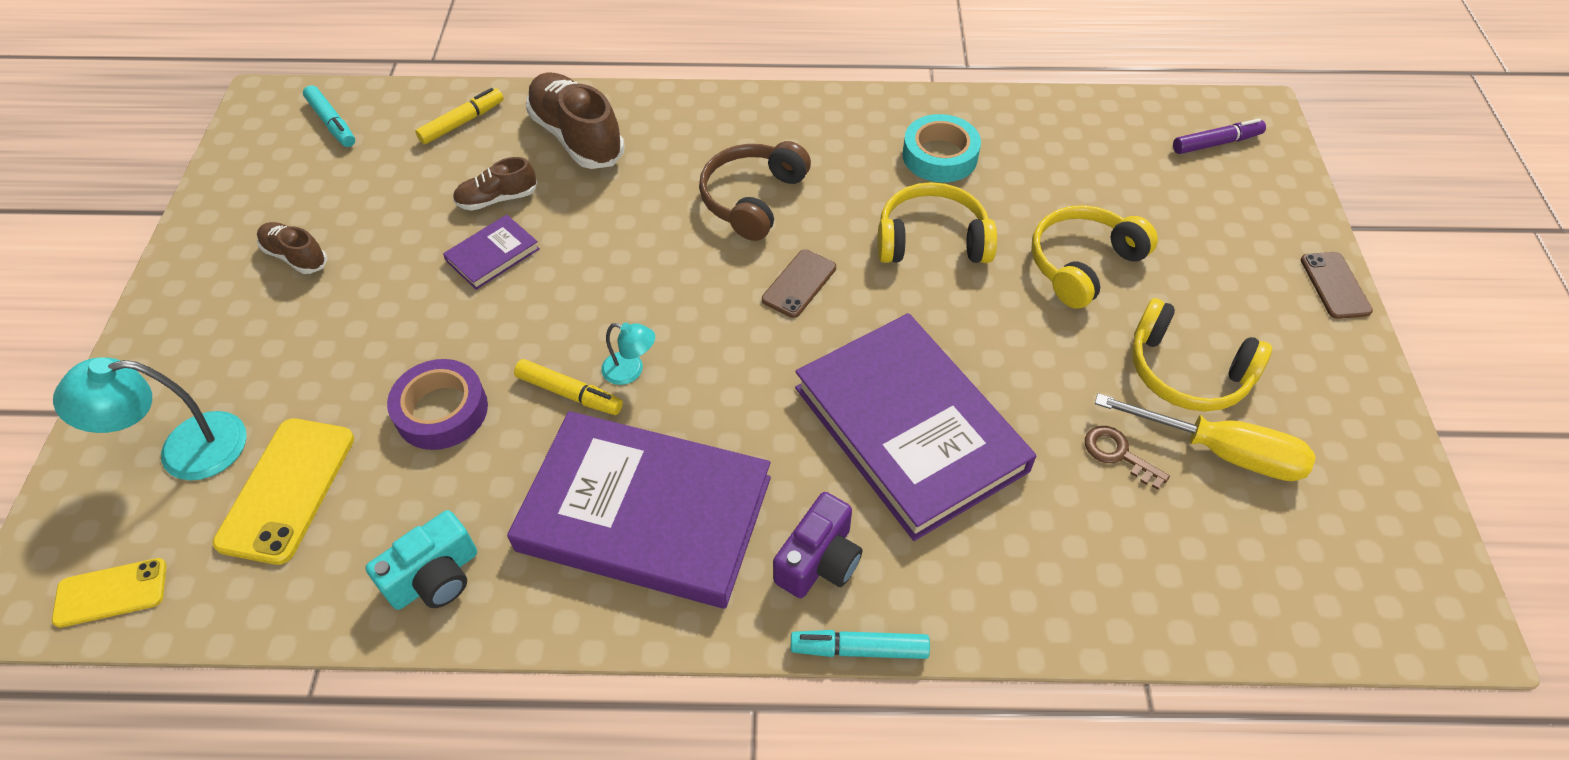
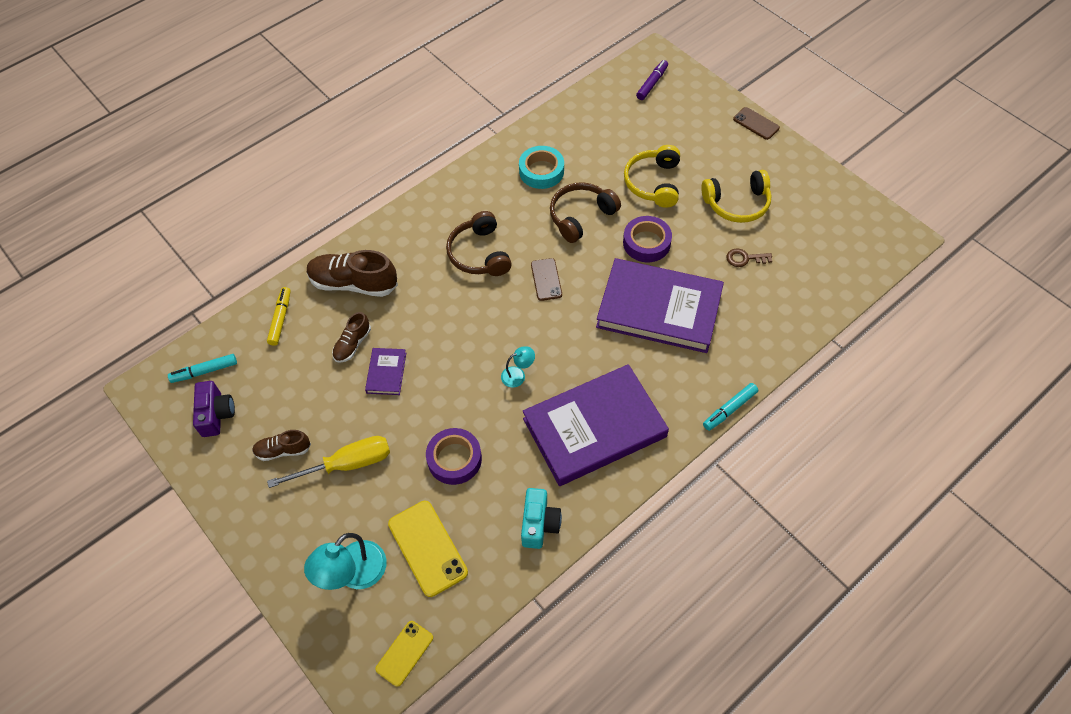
camera: 40 degrees left, 5 degrees up
turquoise marker [303,85,355,147] -> turquoise marker turned 150 degrees clockwise [168,354,237,383]
yellow marker [514,359,623,415] -> none
purple camera [773,492,862,598] -> purple camera moved to [193,381,235,437]
yellow headphones [878,182,997,263] -> brown headphones [550,182,621,243]
yellow screwdriver [1095,393,1316,481] -> yellow screwdriver moved to [267,436,390,488]
none -> purple tape [623,216,672,262]

